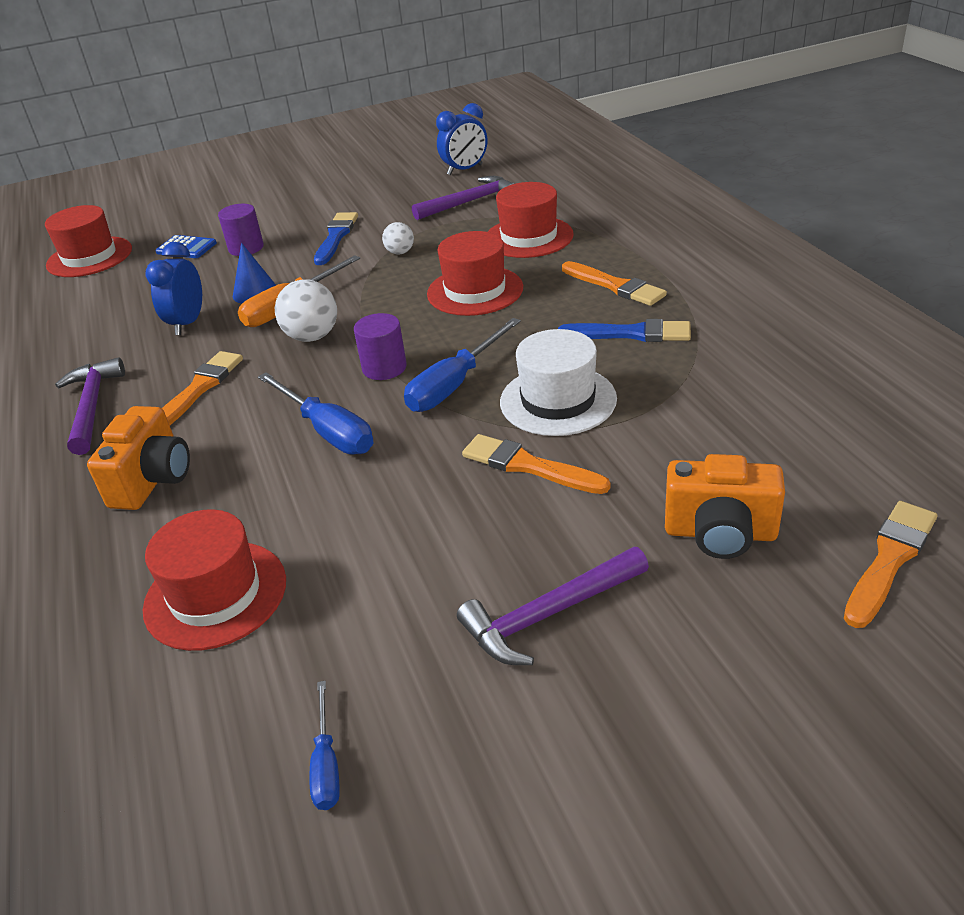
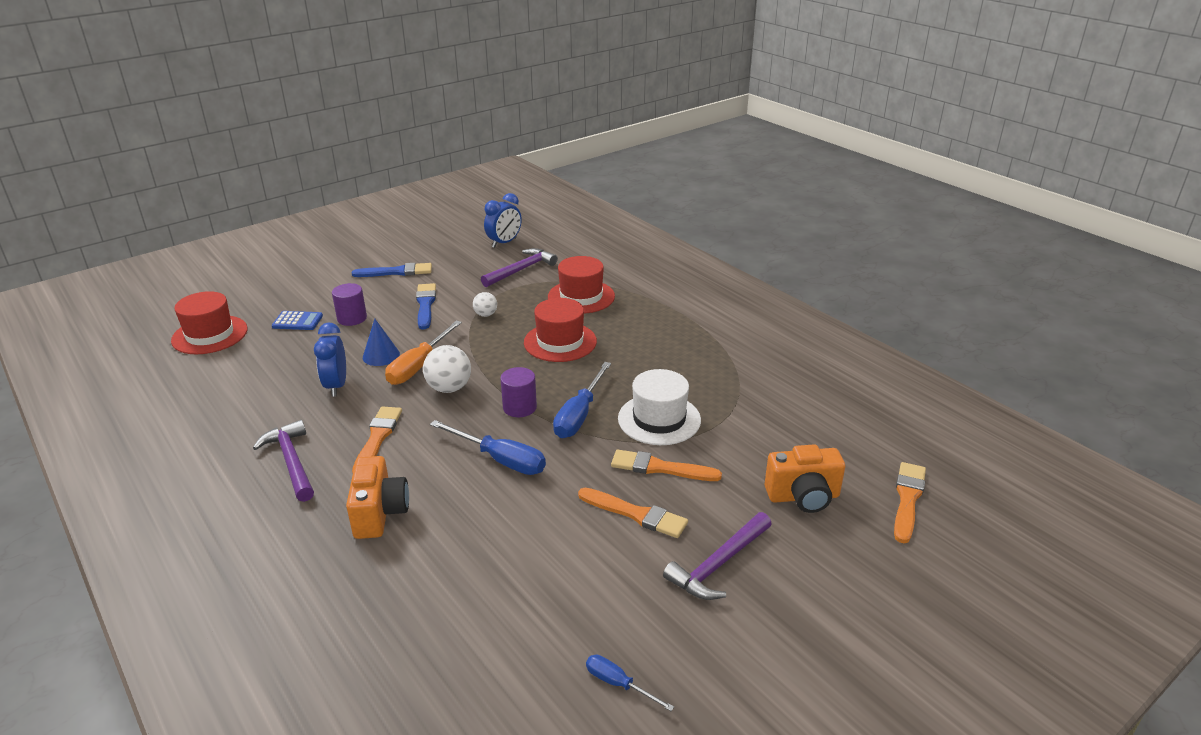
camera: 20 degrees left, 5 degrees down
red hat [143,509,286,651] -> none
blue screwdriver [310,681,340,810] -> blue screwdriver turned 150 degrees clockwise [586,655,674,711]
blue brush [558,319,691,342] -> blue brush moved to [352,263,432,277]
orange brush [562,261,667,306] -> orange brush moved to [578,488,688,538]

